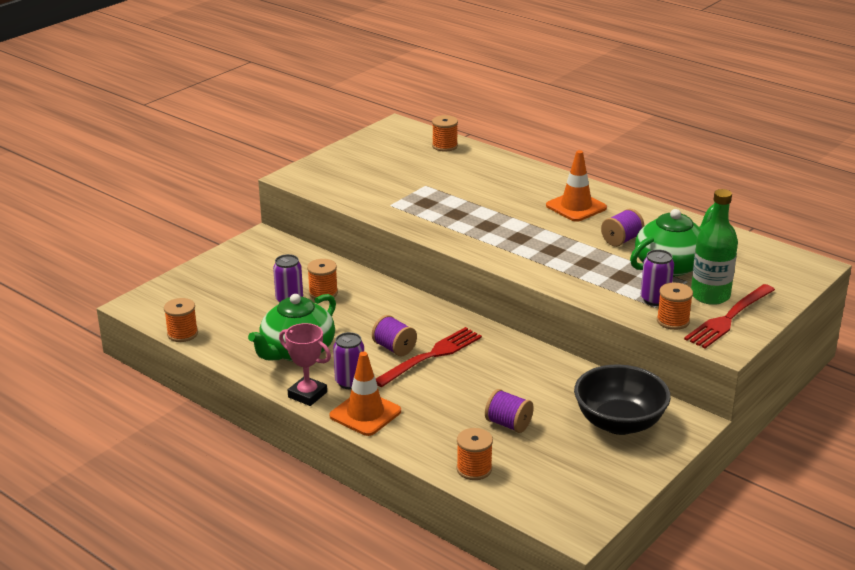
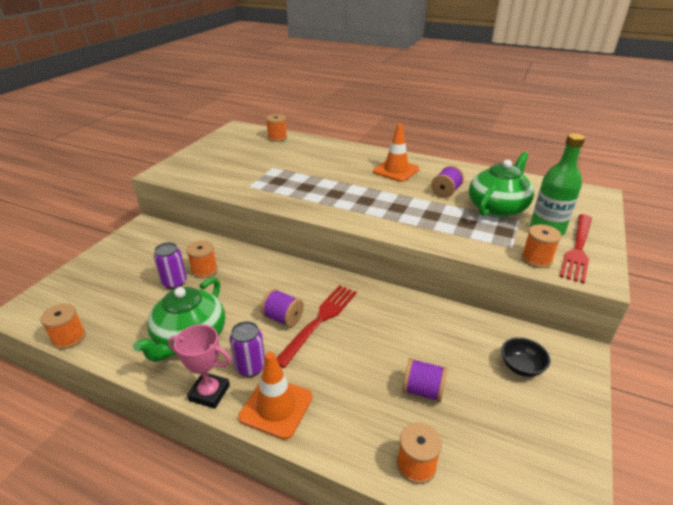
camera: 15 degrees left, 5 degrees up
black bowl [574,364,671,435] -> black bowl [501,337,551,377], size x0.51
purple can [641,249,674,306] -> none

